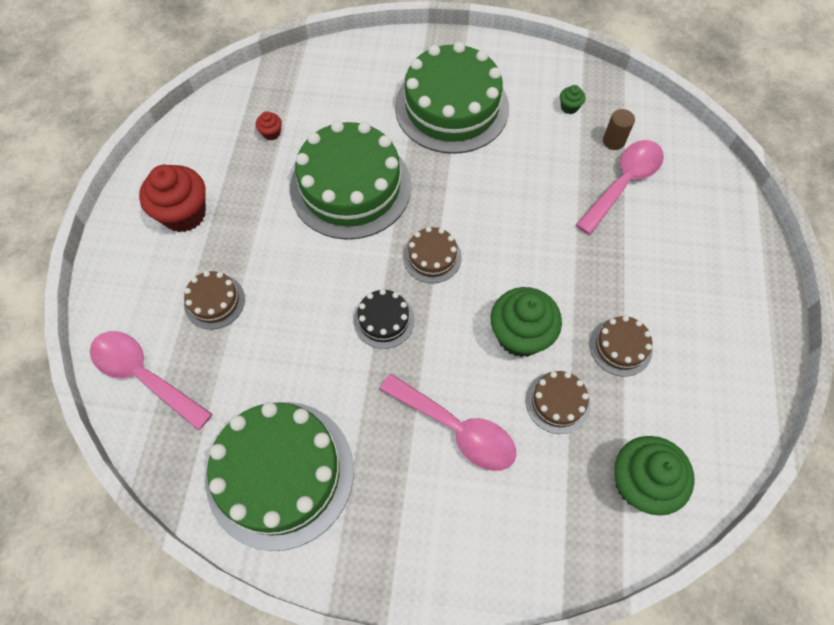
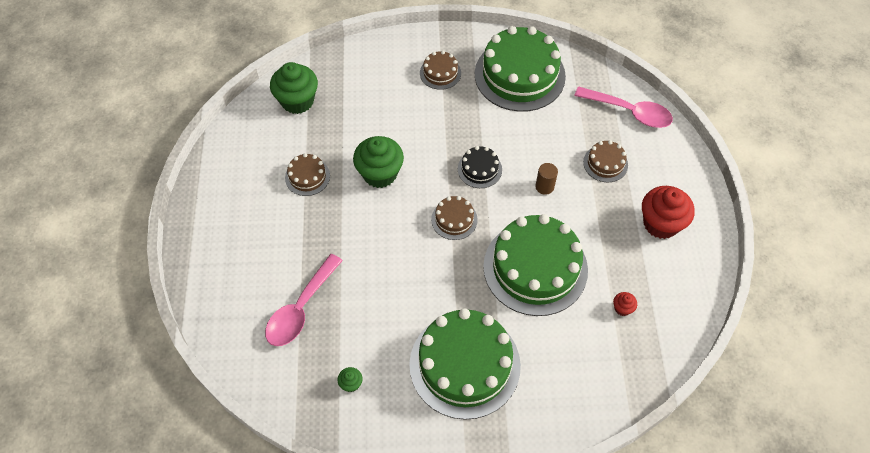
camera: 170 degrees right, 5 degrees down
pink spoon [379,374,517,471] -> none
brown cake [525,371,590,434] -> brown cake moved to [420,51,461,90]
brown cylinder [603,109,635,150] -> brown cylinder moved to [535,163,558,195]

